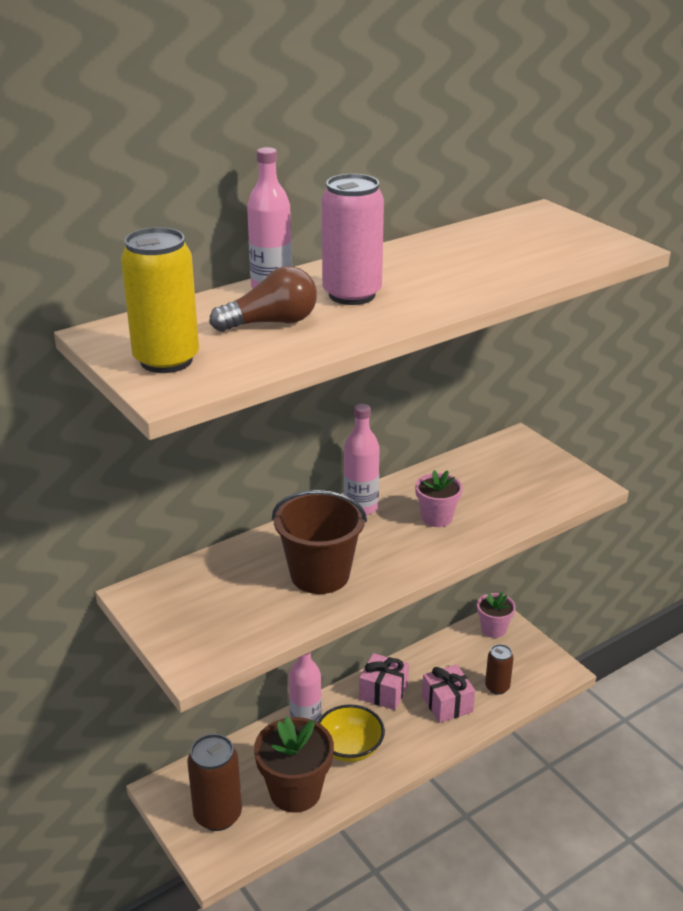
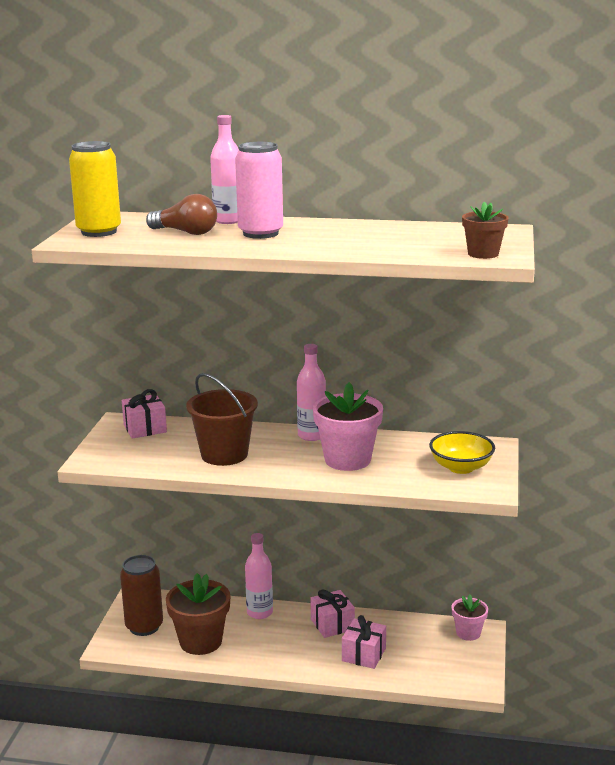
camera: 45 degrees right, 10 degrees down
yellow bowl [318,704,385,762] -> yellow bowl moved to [429,431,495,474]
pink flower pot [415,470,463,527] -> pink flower pot [313,382,383,471], size x1.74
brown can [485,644,514,695] -> none
none -> pink gift [122,389,167,439]
none -> brown flower pot [462,202,509,259]

